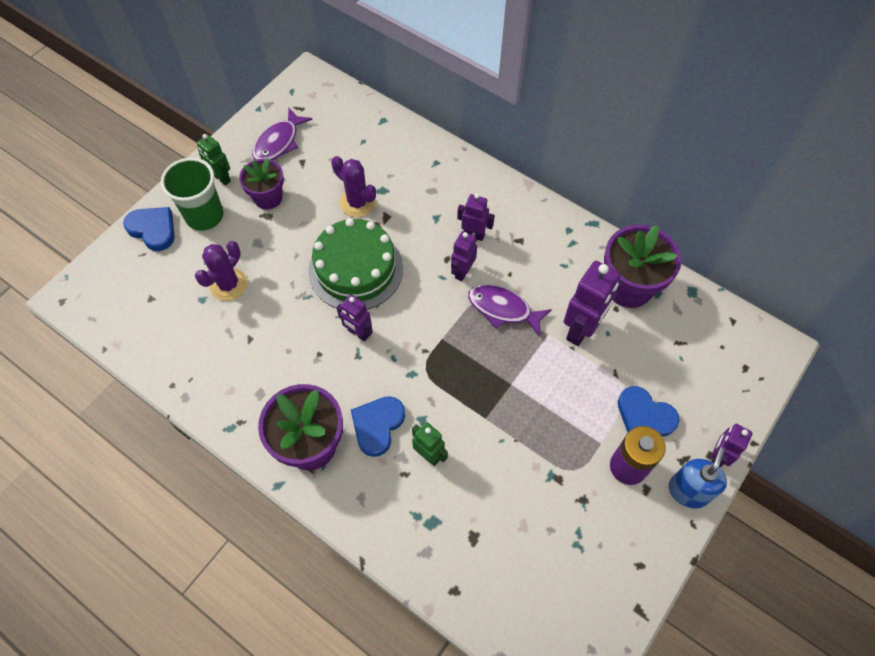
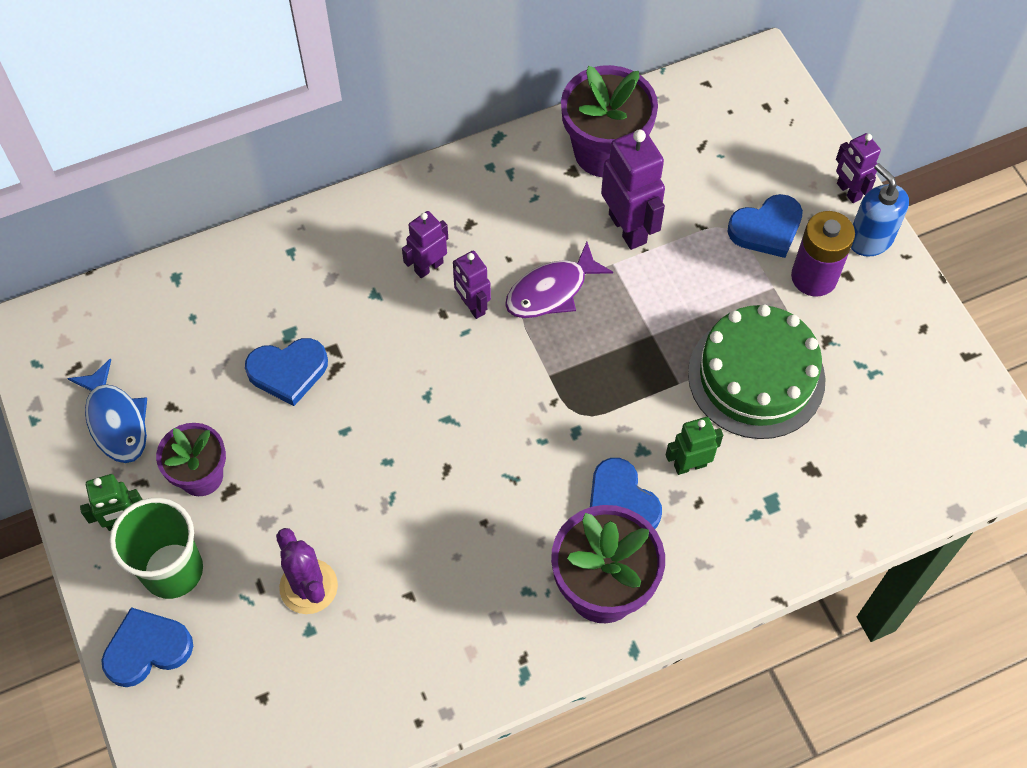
camera: 60 degrees left, 0 degrees up
purple fish [252,108,312,160] -> blue fish [67,358,147,463]
green cake [308,218,403,310] -> green cake moved to [688,304,826,439]
purple cactus [331,156,376,217] -> blue heart [245,338,328,406]
purple robot [336,295,373,341] -> none

